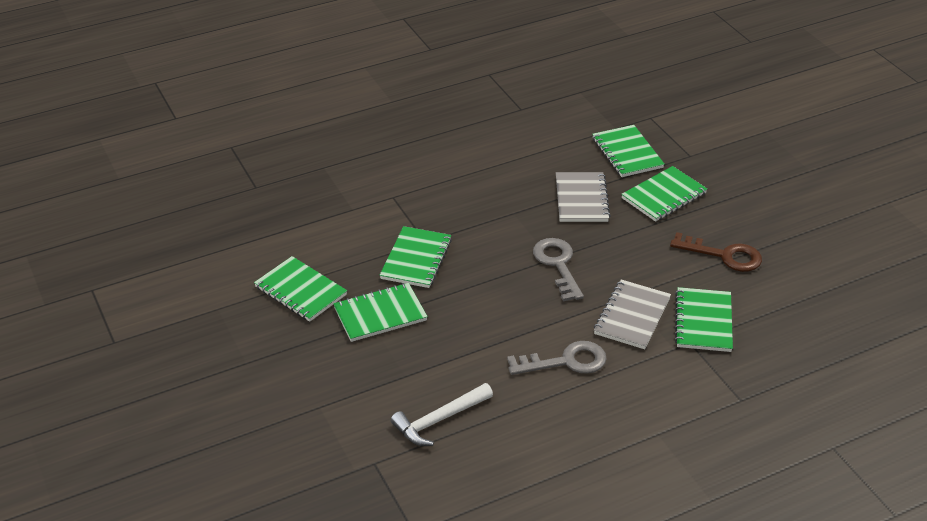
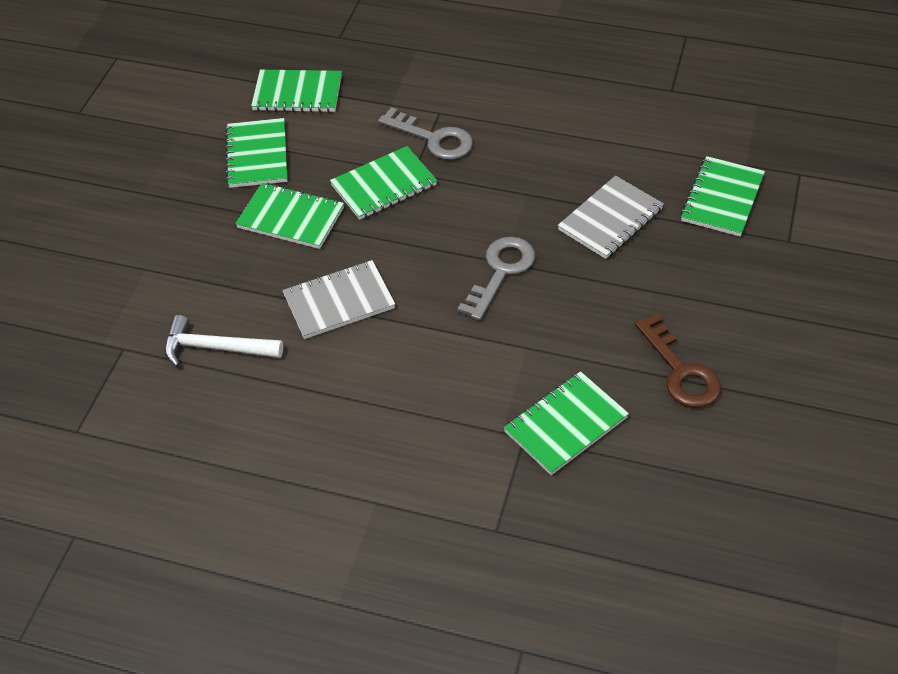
camera: 45 degrees right, 10 degrees up
grey key [507,341,607,375] -> grey key moved to [378,107,473,160]
grey notebook [594,279,671,349] -> grey notebook moved to [282,260,395,339]
green notebook [621,166,707,222] -> green notebook moved to [251,70,342,113]

